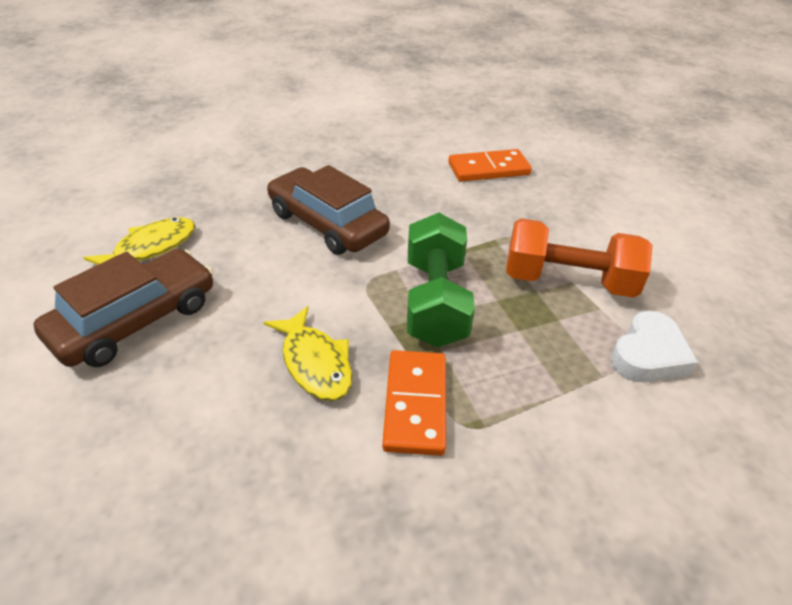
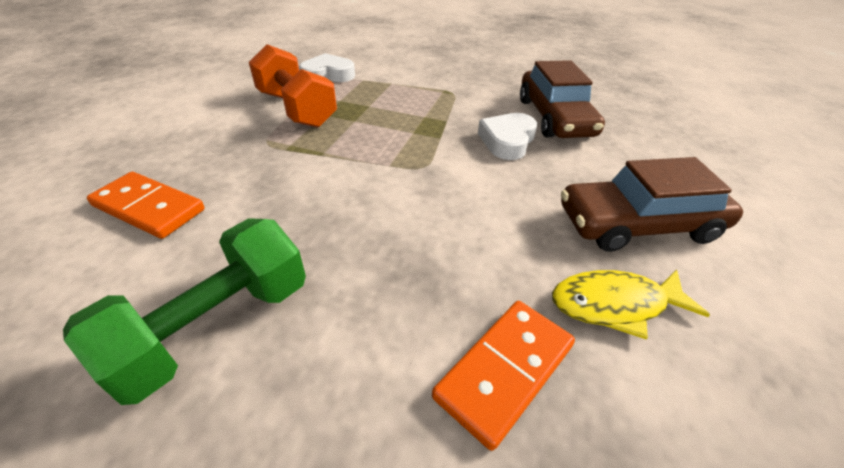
camera: 140 degrees left, 0 degrees up
yellow fish [263,306,352,401] -> white heart [478,113,537,160]
brown car [267,165,390,255] -> brown car moved to [520,60,605,138]
orange domino [382,350,446,456] -> orange domino moved to [432,301,575,451]
green dumbbell [407,213,475,348] -> green dumbbell moved to [63,218,306,405]

